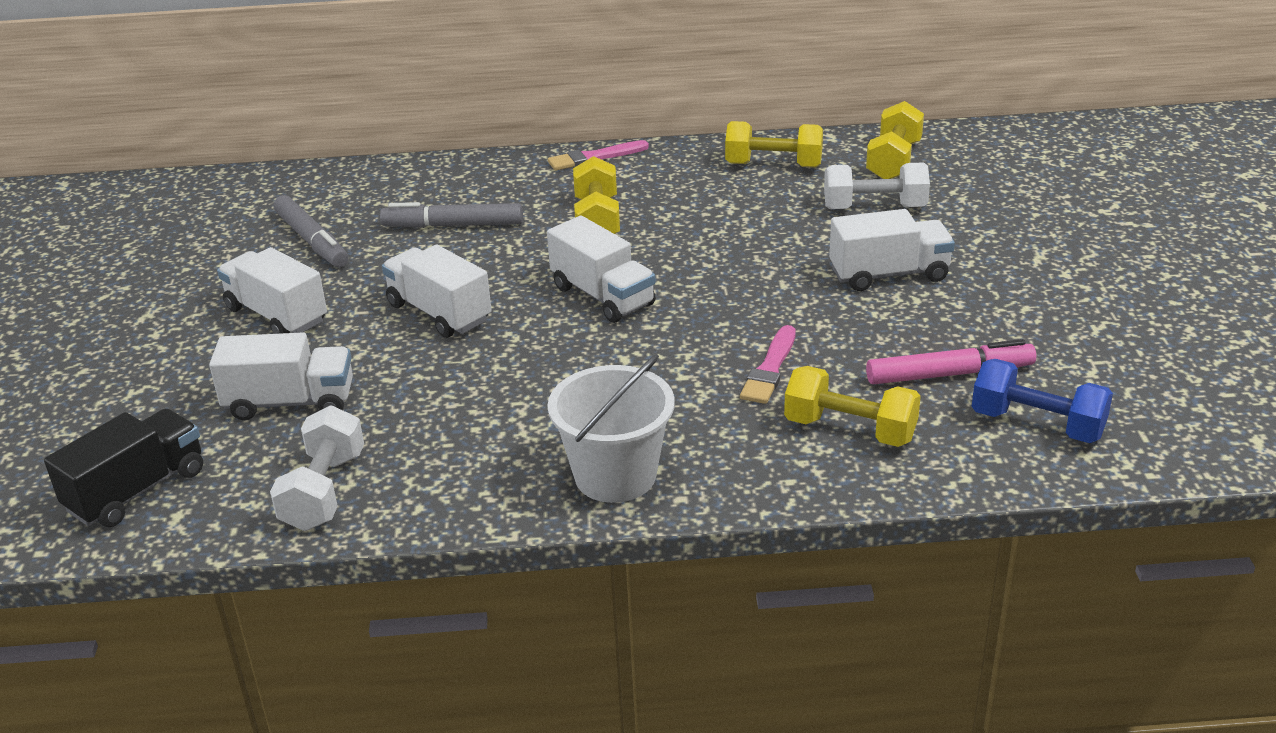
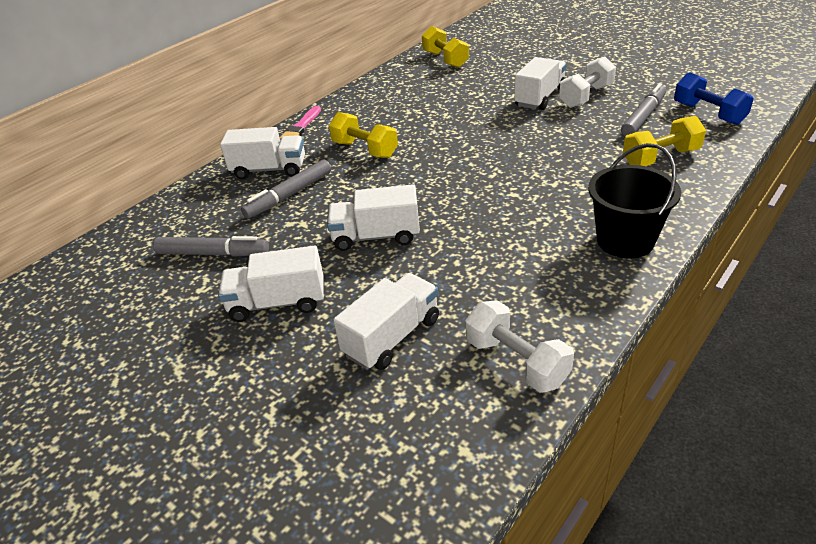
camera: 45 degrees left, 5 degrees up
black truck [44,408,203,527] -> none
white truck [547,216,656,323] -> white truck moved to [220,127,305,179]
white bucket [548,354,675,503] -> black bucket [588,143,681,259]
yellow dumbbell [725,121,823,168] -> none
pink brush [740,325,796,404] -> none
white dumbbell [824,162,930,209] -> white dumbbell moved to [559,56,616,108]
pink marker [866,339,1036,384] -> grey marker [621,83,666,136]
blue dumbbell [972,359,1113,443] -> blue dumbbell turned 75 degrees clockwise [674,72,754,125]

